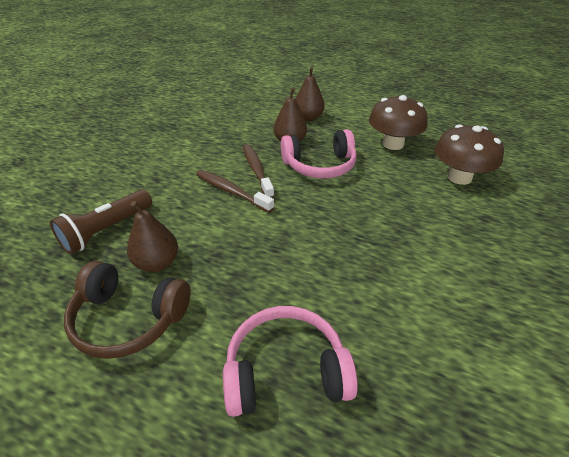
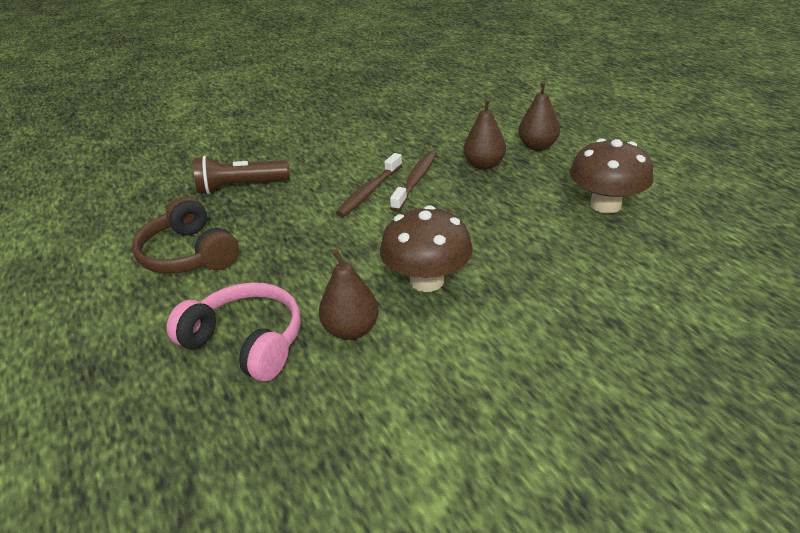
camera: 40 degrees right, 5 degrees down
brown pear [127,201,178,272] -> brown pear moved to [319,249,379,340]
brown toothbrush [196,170,274,213] -> brown toothbrush turned 135 degrees counterclockwise [336,153,402,217]
pink headphones [281,129,357,178] -> none
brown mushroom [435,124,504,185] -> brown mushroom moved to [380,205,473,292]

